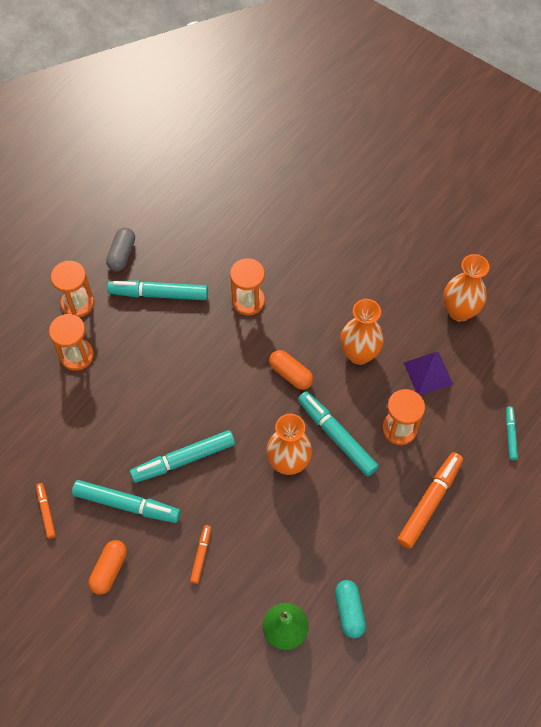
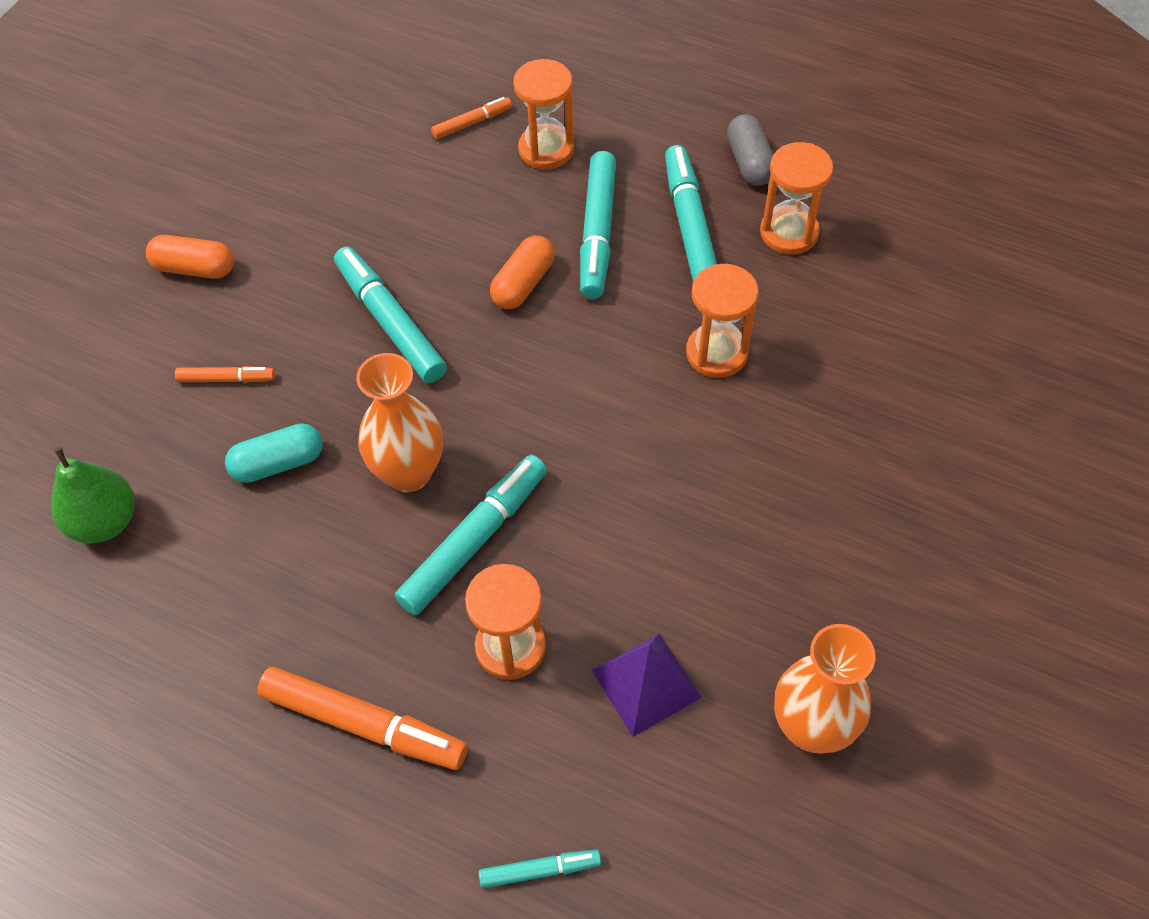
camera: 80 degrees right, 5 degrees down
orange marker [36,483,56,539] -> orange marker moved to [431,97,512,139]
orange hourglass [51,261,94,318] -> orange hourglass moved to [760,142,833,255]
turquoise marker [72,480,181,523] -> turquoise marker moved to [580,151,616,299]
grey capsule [106,228,135,272] -> grey capsule turned 75 degrees clockwise [727,114,773,186]
orange capsule [269,350,313,390] -> orange capsule moved to [490,235,555,309]
turquoise capsule [335,580,366,638] -> turquoise capsule moved to [225,423,323,483]
orange vase [340,299,384,365] -> none

